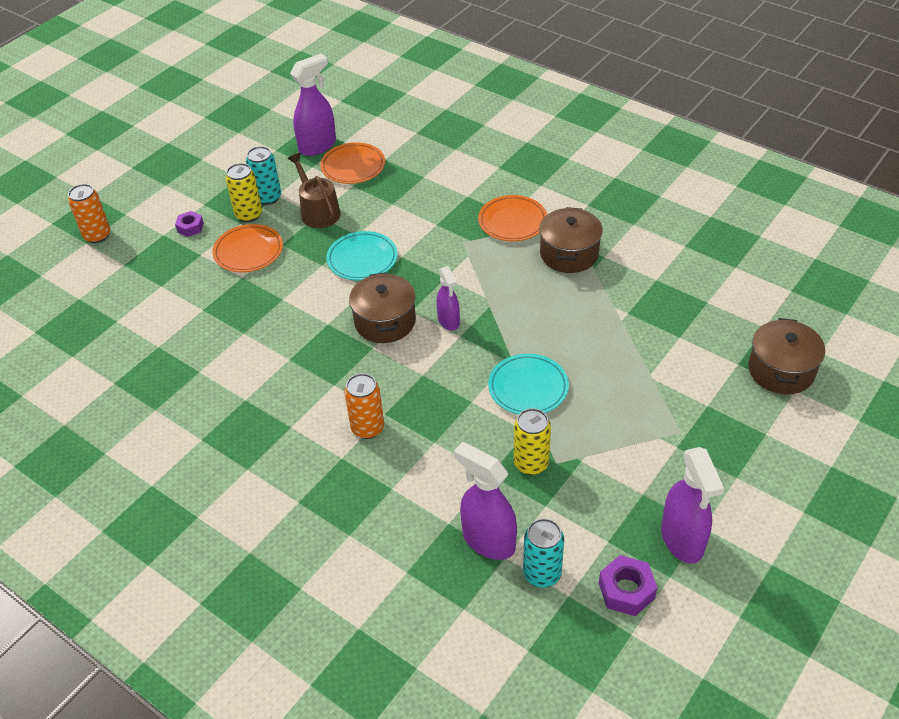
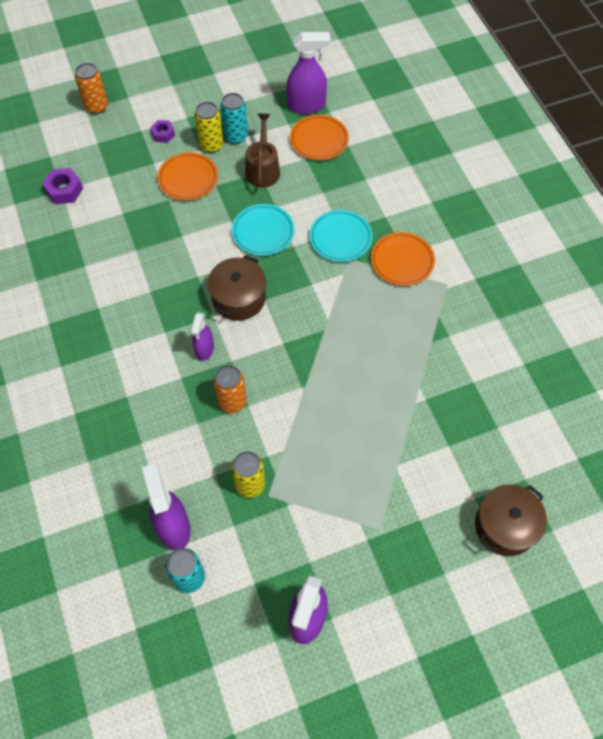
camera: 30 degrees right, 15 degrees up
orange can [344,373,384,439] -> orange can moved to [213,365,247,413]
purple spray bottle [437,266,460,330] -> purple spray bottle moved to [191,312,214,361]
turquoise plate [488,354,569,414] -> turquoise plate moved to [309,210,373,262]
brown pot [539,207,603,273] -> none
purple nut [599,555,657,616] -> purple nut moved to [42,168,83,205]

